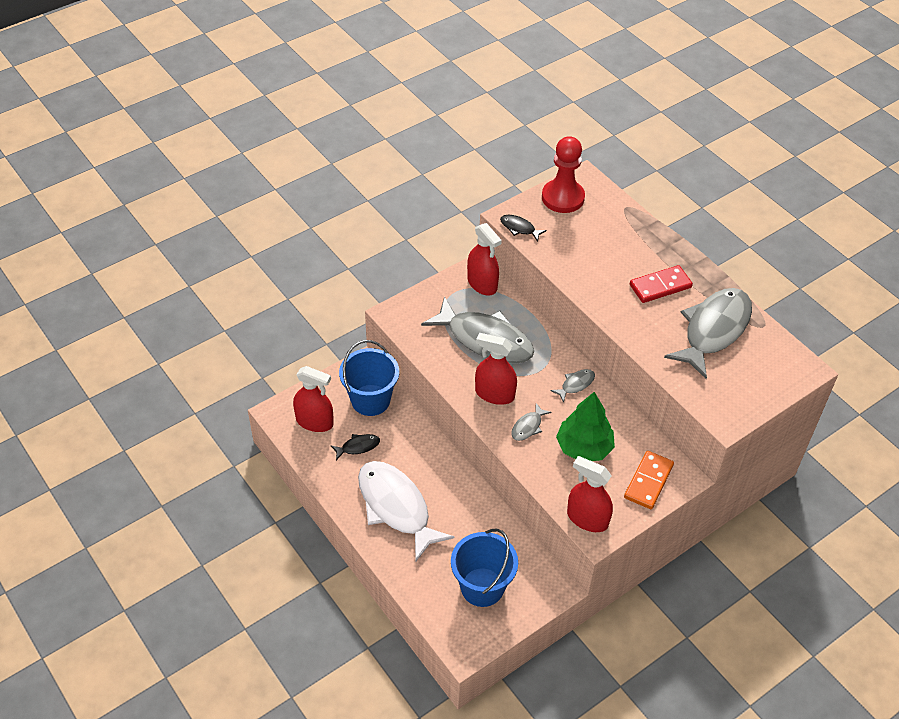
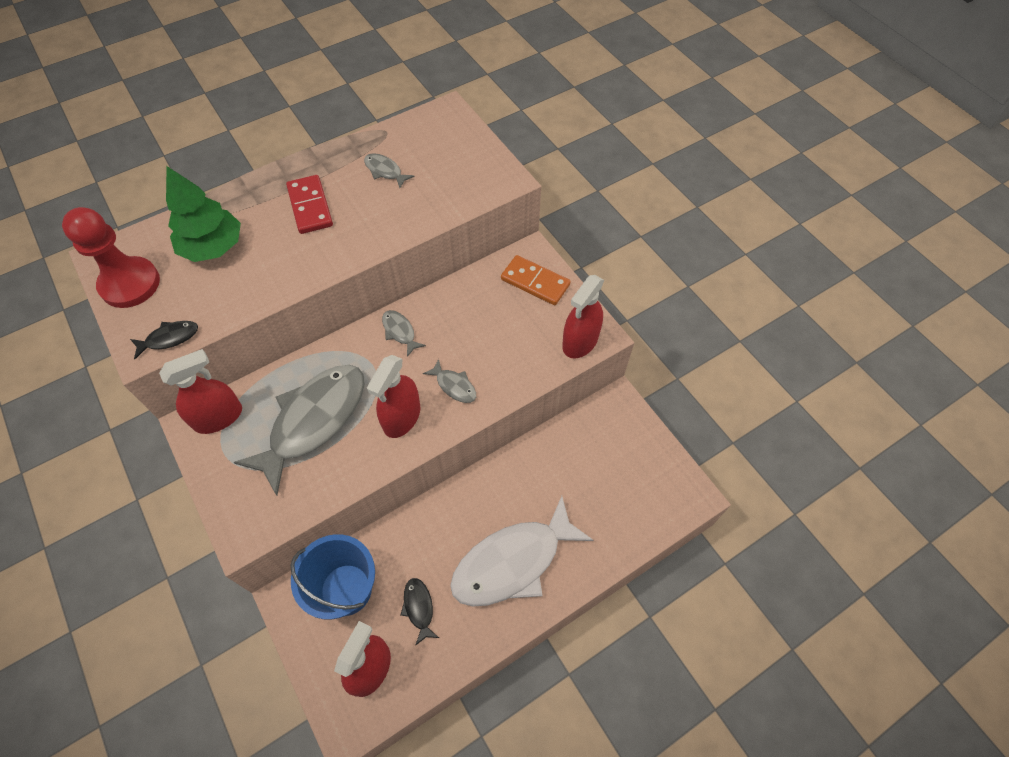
camera: 85 degrees left, 10 degrees up
blue bucket [451,528,518,607] -> none
black fish [500,215,547,242] -> black fish turned 150 degrees counterclockwise [130,321,198,359]
green tree [556,392,615,461] -> green tree moved to [166,166,241,262]
grey fish [664,288,752,379] -> grey fish [364,153,414,188], size x0.42

